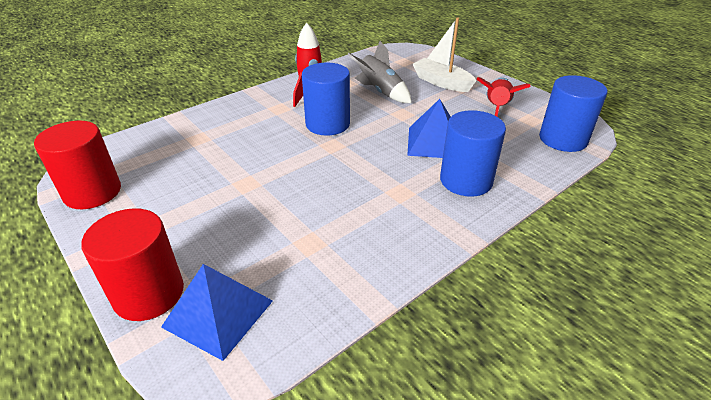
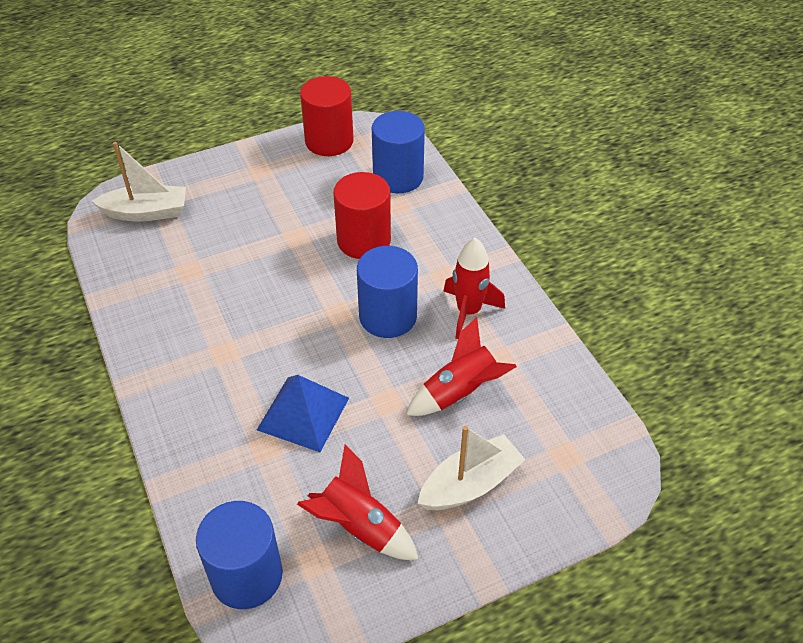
camera: 105 degrees right, 10 degrees up
red cylinder [81,208,184,321] -> red cylinder moved to [333,172,391,259]
blue pyramid [161,264,273,361] -> white boat [92,142,186,222]
grey rocket [347,41,412,103] -> red rocket [406,317,517,416]
blue cylinder [440,110,506,197] -> blue cylinder moved to [372,111,425,193]

